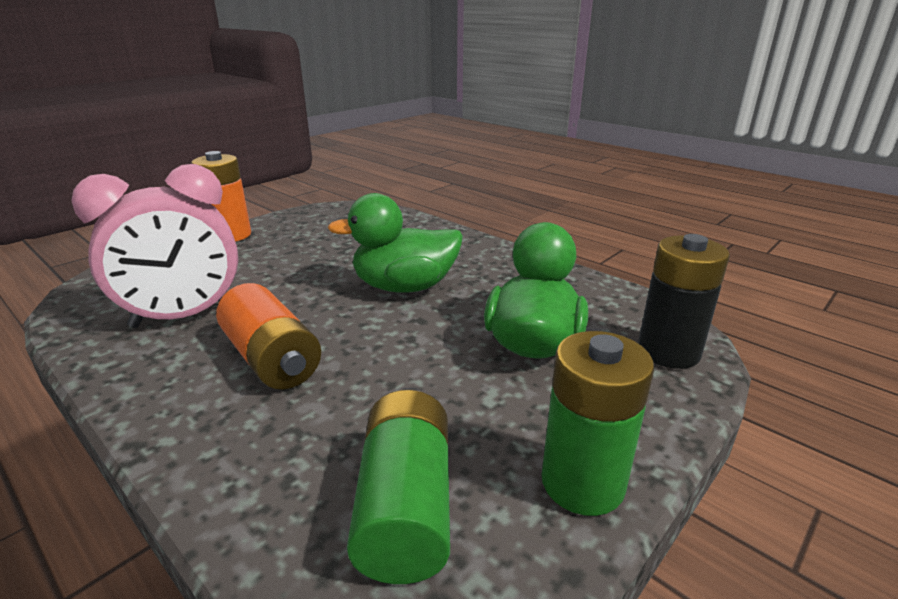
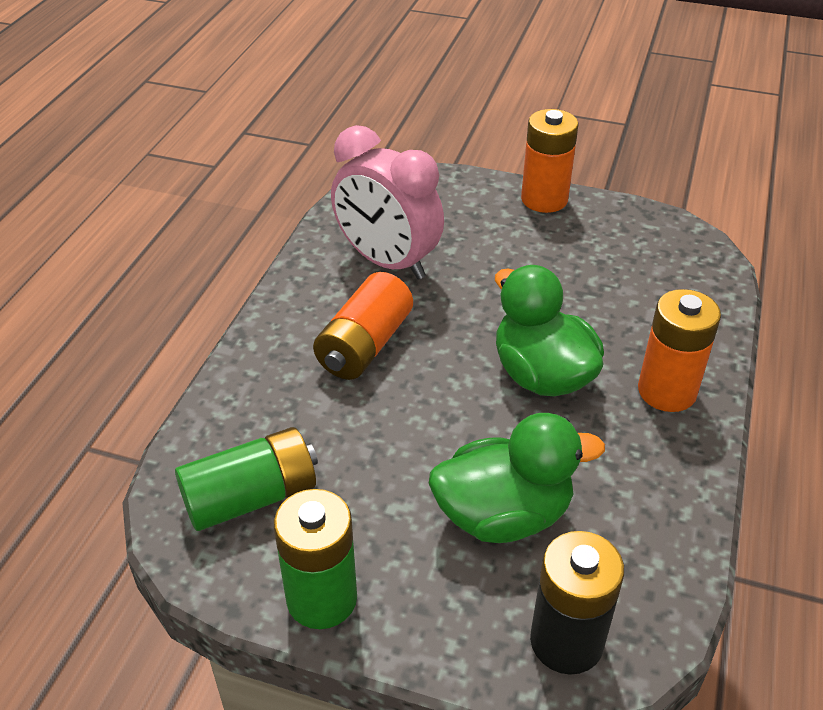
camera: 65 degrees right, 15 degrees up
none -> orange battery [638,289,721,412]

